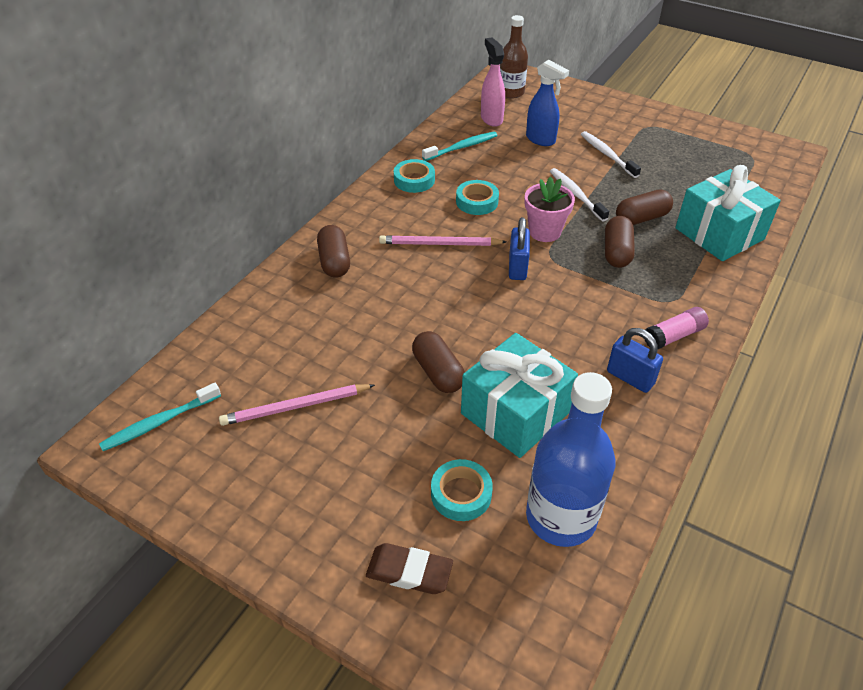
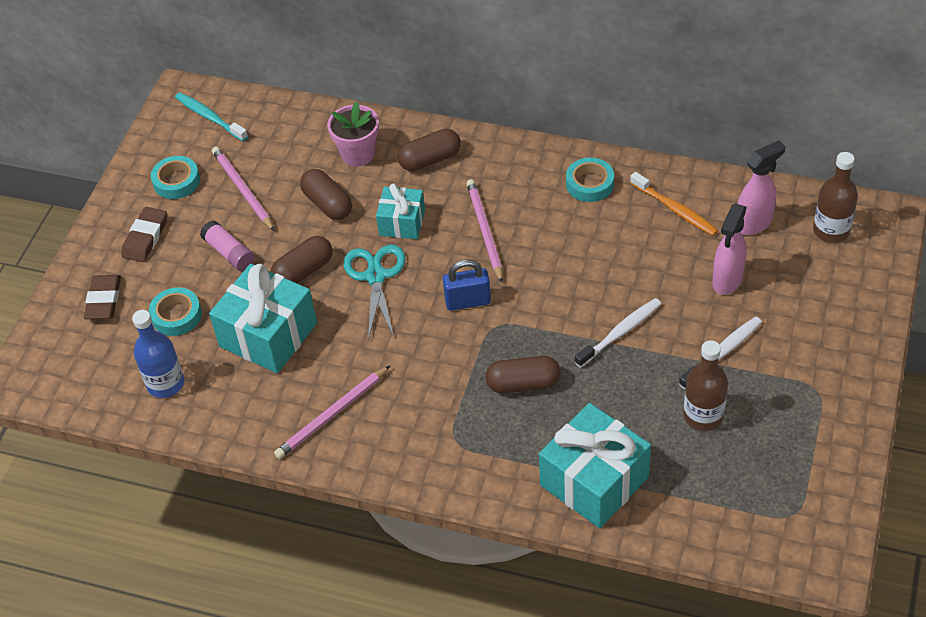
camera: 80 degrees right, 5 degrees up
turquoise toothbrush [422,132,497,161] -> orange toothbrush [630,172,718,236]
turquoise tape [456,180,499,215] -> turquoise tape moved to [151,156,200,199]
pink flower pot [524,176,575,242] -> pink flower pot moved to [327,102,379,167]
blue spray bottle [526,60,569,146] -> pink spray bottle [712,204,747,295]
blue bottle [526,372,616,547] -> blue bottle [132,310,184,398], size x0.65
blue padlock [607,328,663,393] -> pink pencil [274,366,390,459]
brown capsule [616,189,673,225] -> brown capsule moved to [300,169,352,220]
pink glue stick [645,307,709,350] -> pink glue stick moved to [200,220,255,271]
none -> brown eraser [122,207,167,262]
none -> turquoise scissors [344,245,405,340]
none -> turquoise gift [376,184,425,239]
none -> brown bottle [683,340,728,431]

